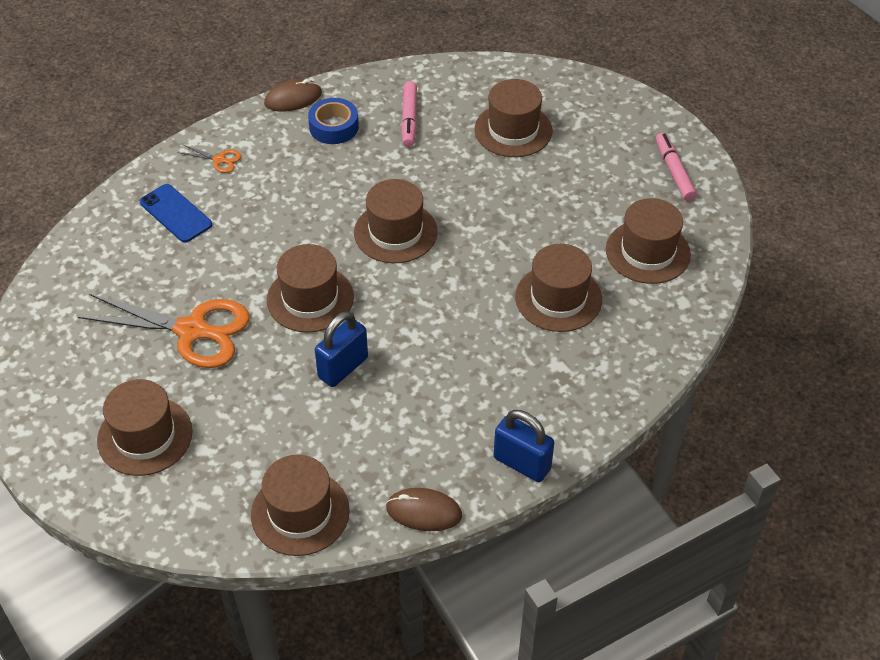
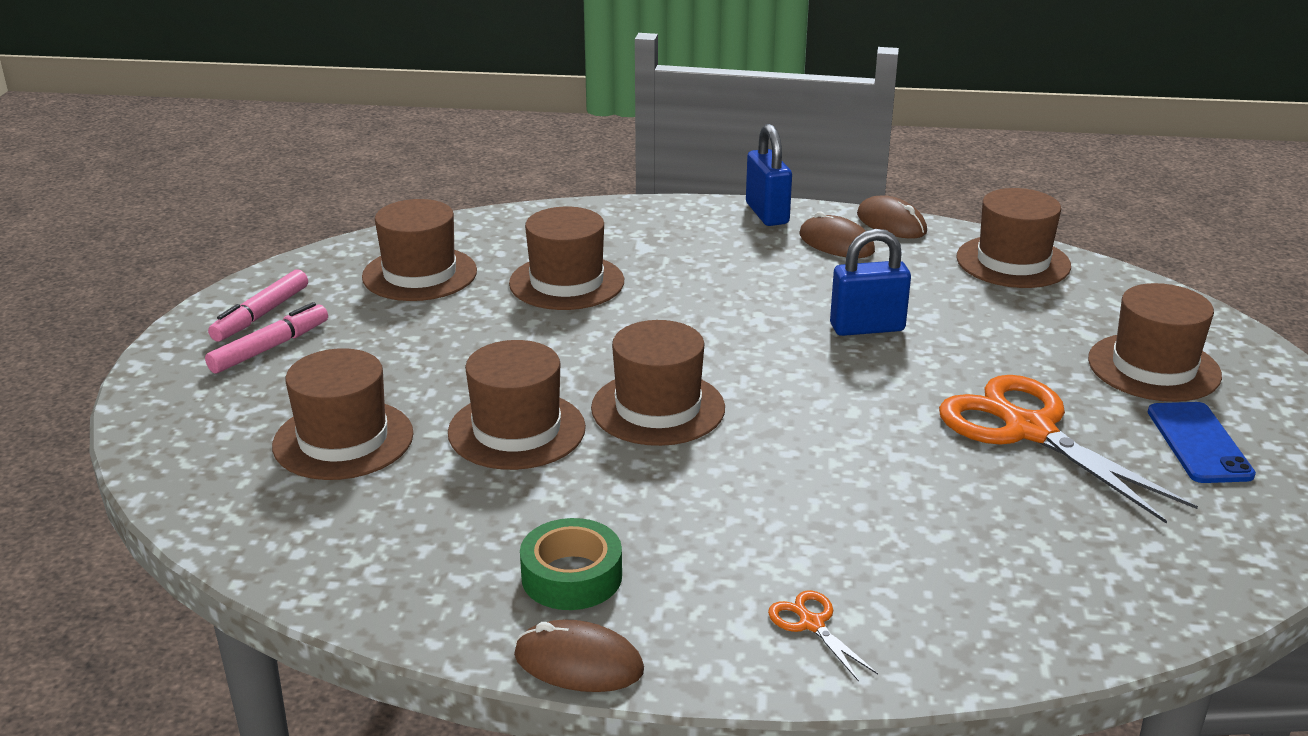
camera: 140 degrees left, 20 degrees down
blue phone [140,184,212,243] -> blue phone moved to [1148,402,1256,483]
brown hat [267,244,354,333] -> brown hat moved to [448,340,586,470]
blue tape [308,98,359,144] -> green tape [520,518,622,610]
pink marker [401,81,417,147] -> pink marker moved to [205,302,328,374]
none -> brown mouse [799,211,875,258]

